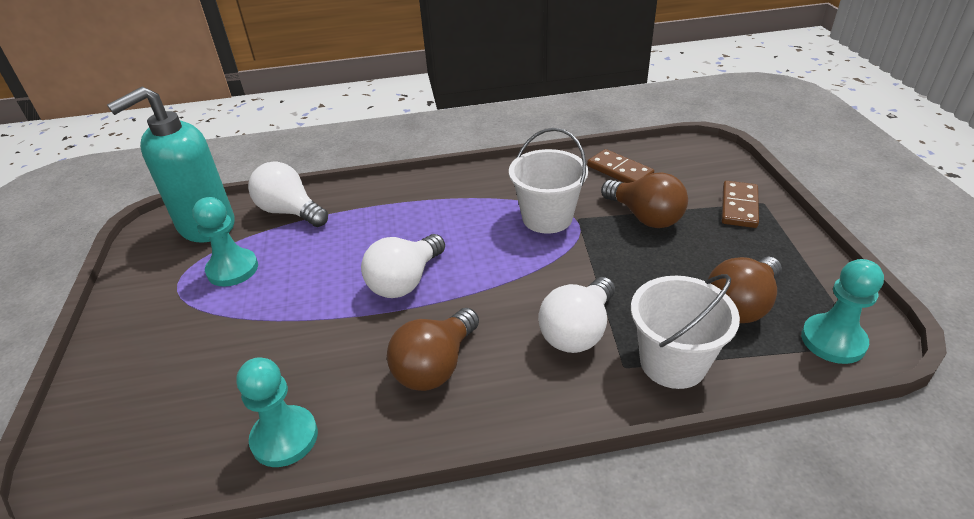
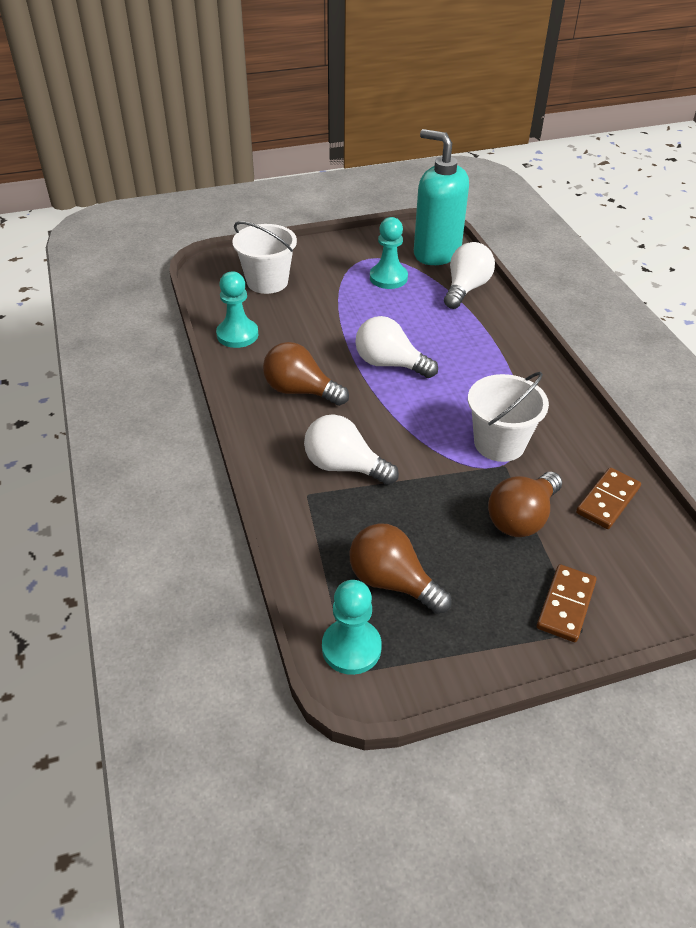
camera: 80 degrees right, 5 degrees up
white bucket [631,274,740,389] -> white bucket moved to [232,221,297,294]
brown domino [722,181,759,228] -> brown domino turned 75 degrees counterclockwise [537,564,597,642]

